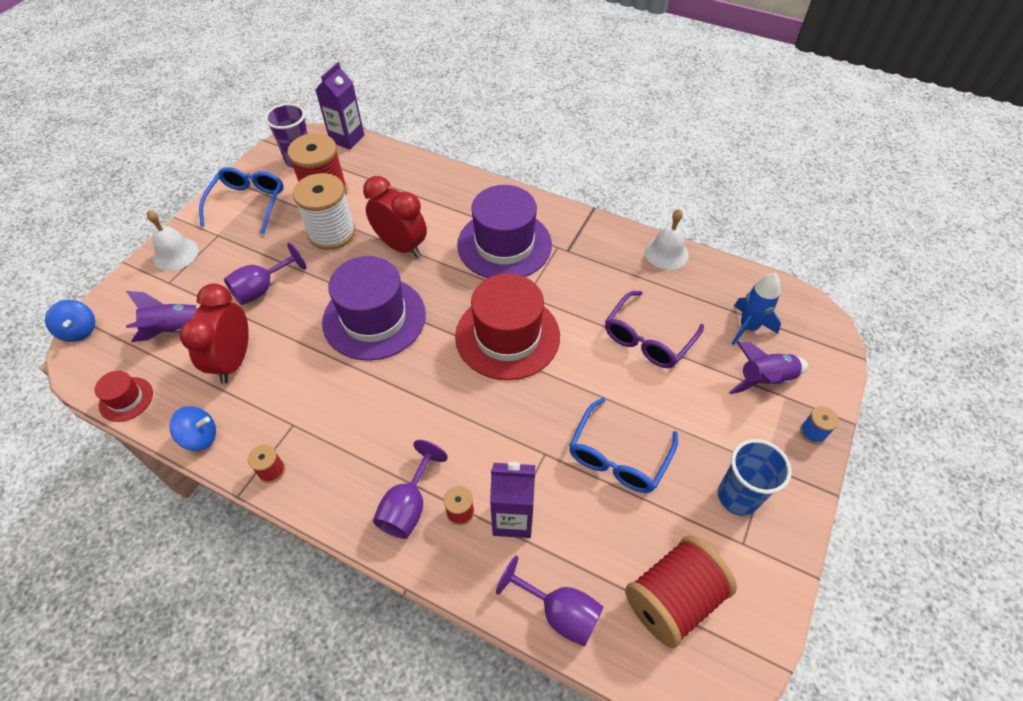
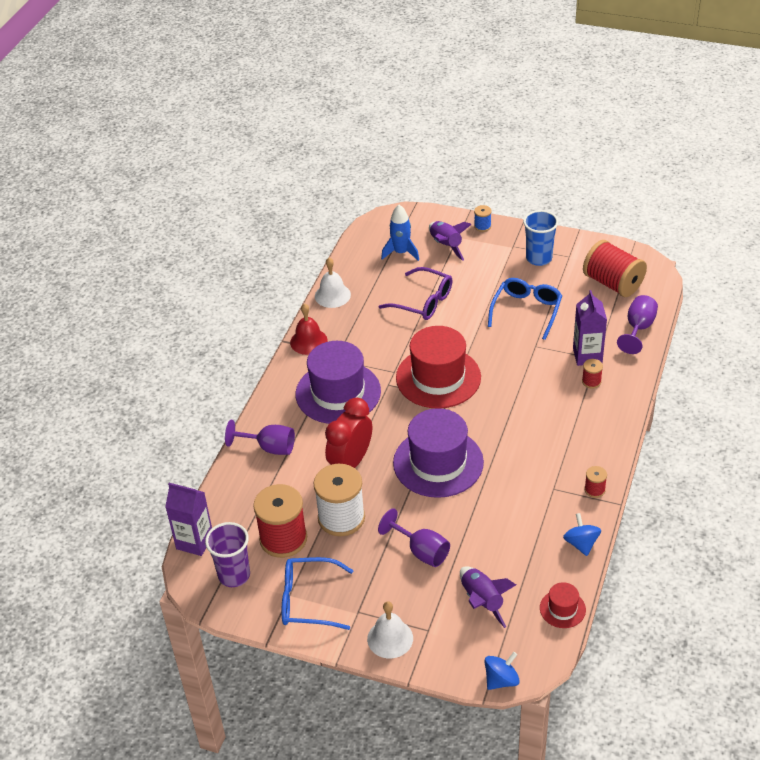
camera: 95 degrees left, 10 degrees down
red clock [180,284,249,384] -> none
purple goblet [373,440,448,539] -> purple goblet moved to [225,420,295,455]
blue glasses [569,398,678,493] -> blue glasses turned 90 degrees counterclockwise [488,278,562,340]
none -> red bell [290,303,328,355]

